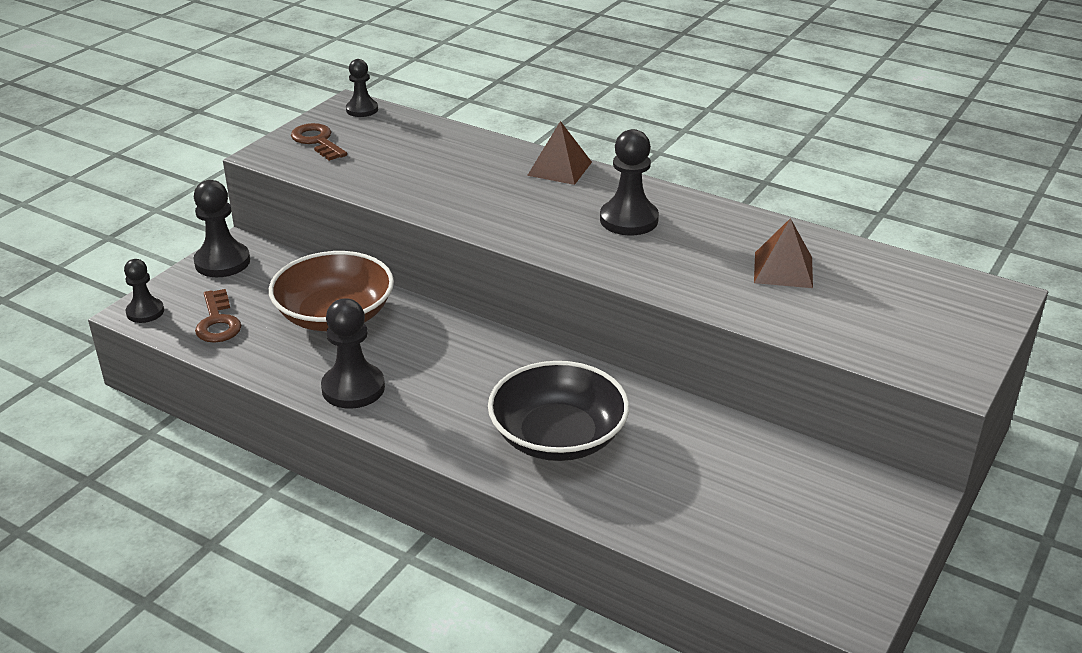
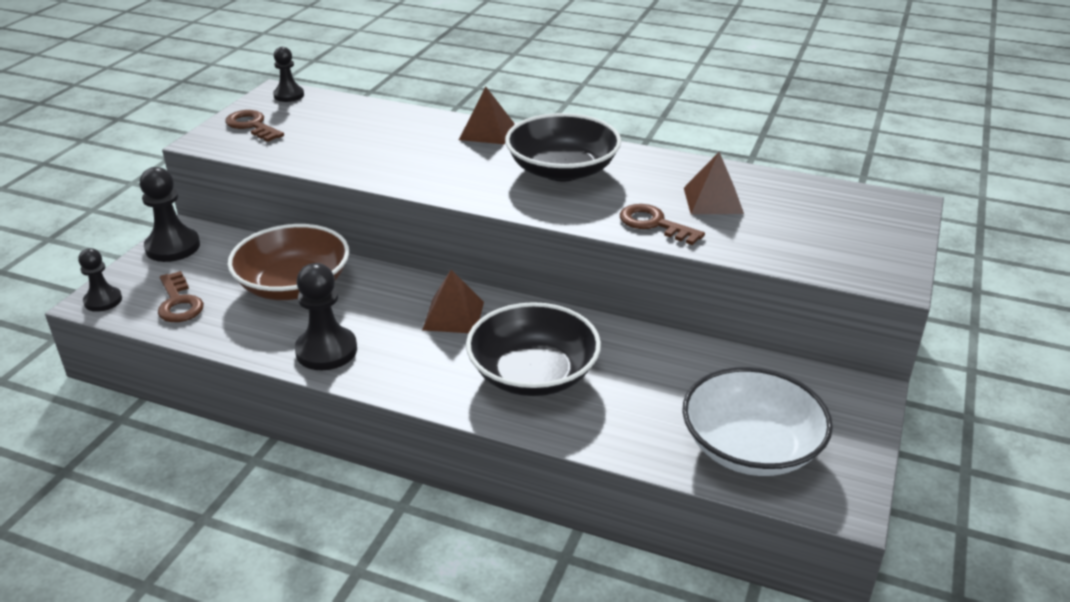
camera: 10 degrees left, 0 degrees up
black pawn [600,129,659,235] -> black bowl [505,113,621,181]
none -> brown pyramid [422,270,484,333]
none -> brown key [620,204,705,245]
none -> white bowl [682,367,833,476]

